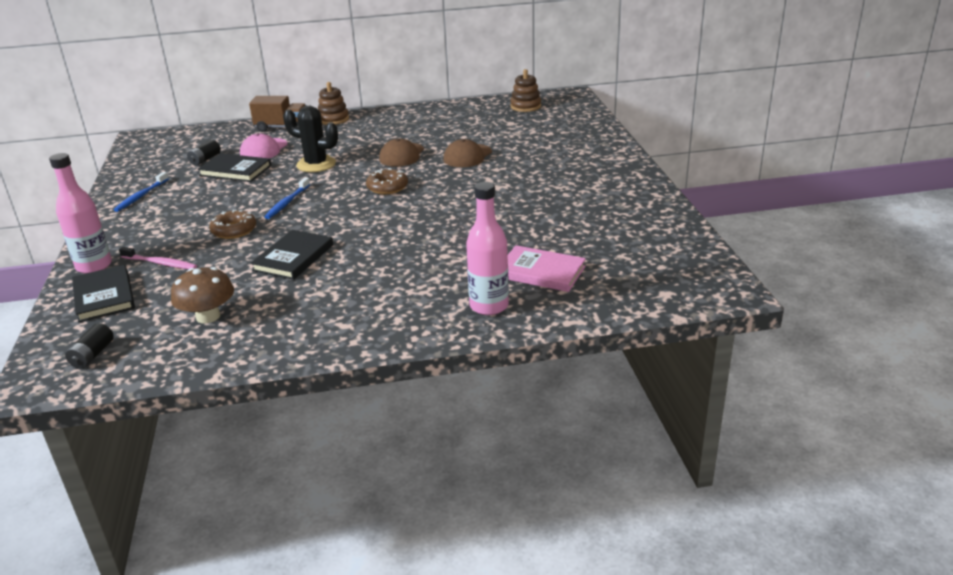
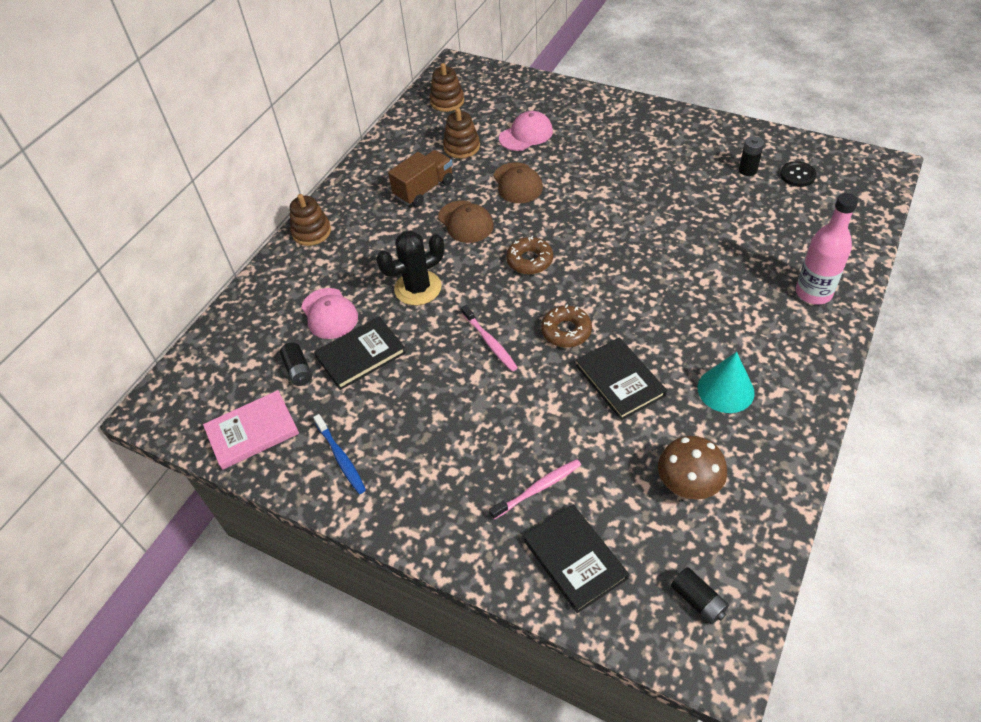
camera: 50 degrees left, 20 degrees up
pink bottle [49,153,112,274] -> none
black book [72,265,135,322] -> black book turned 45 degrees clockwise [523,504,629,613]
brown donut [209,210,256,239] -> brown donut moved to [541,305,592,348]
brown truck [249,96,307,132] -> brown truck moved to [388,150,453,207]
blue toothbrush [264,177,310,219] -> pink toothbrush [461,305,518,371]
pink book [508,245,586,292] -> pink book moved to [203,390,299,470]
none -> brown stacking toy [443,108,480,159]
none -> pink cap [499,111,553,151]
none -> turquoise cone [698,352,755,413]
none -> black battery [739,136,764,176]
none -> black button [780,161,817,187]

